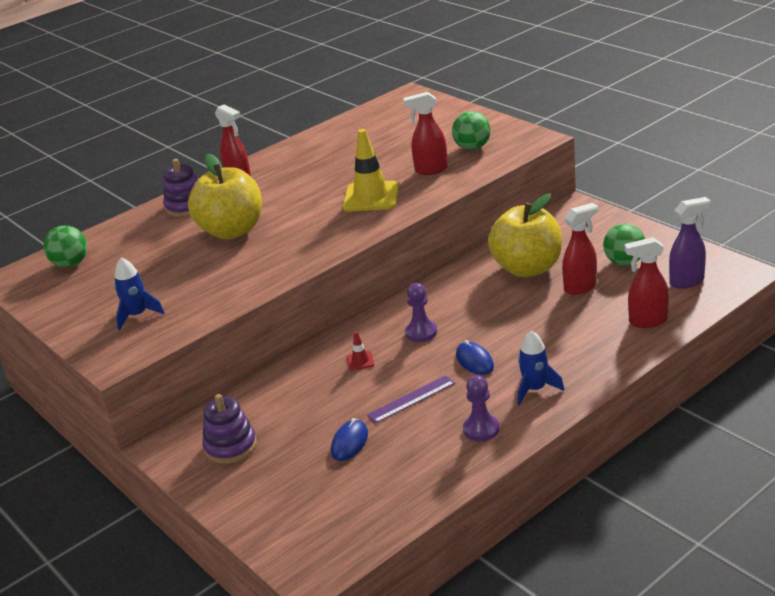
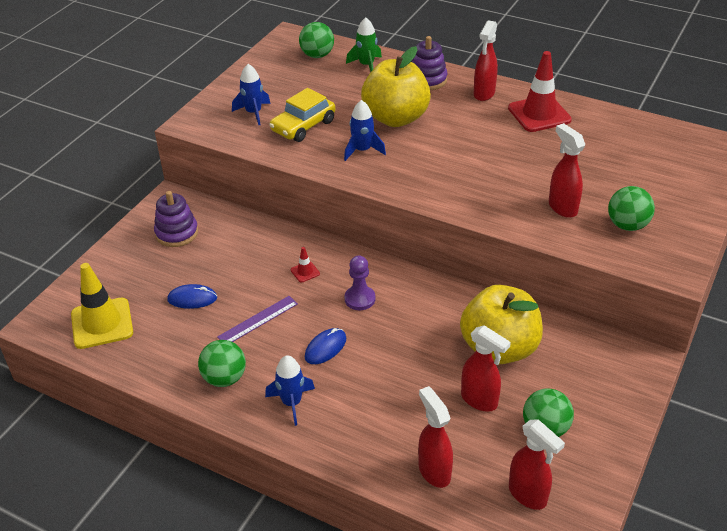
camera: 65 degrees right, 10 degrees up
yellow traffic cone [342,129,399,212] -> yellow traffic cone moved to [71,263,133,349]
purple ruler [367,375,455,423] -> purple ruler turned 75 degrees counterclockwise [217,296,298,342]
purple pawn [463,375,499,441] -> green ball [198,340,246,387]
purple spray bottle [669,197,711,289] -> red spray bottle [509,419,565,510]
none -> yellow car [269,88,335,142]
none -> blue rocket [344,100,386,161]
none -> green rocket [346,17,382,72]
none -> red traffic cone [508,51,572,132]

